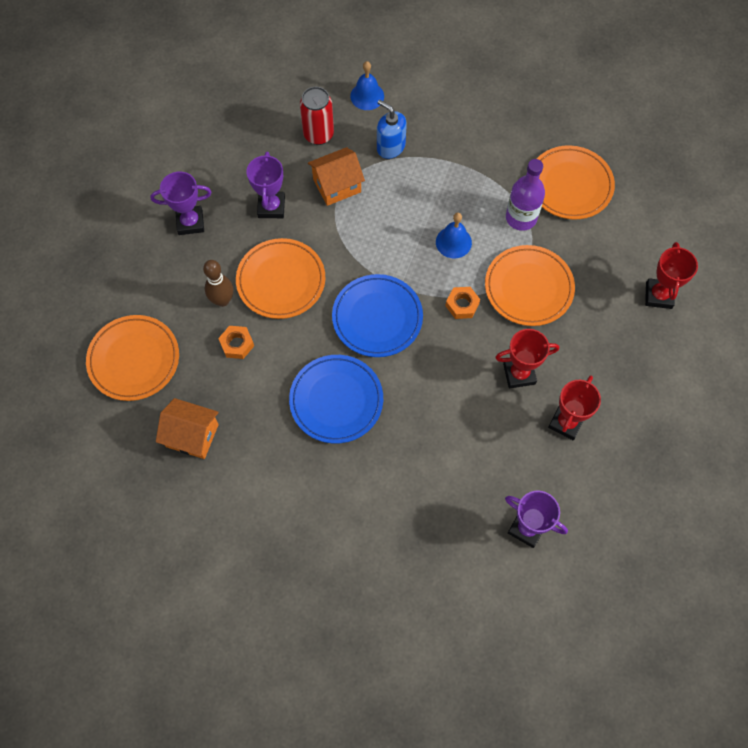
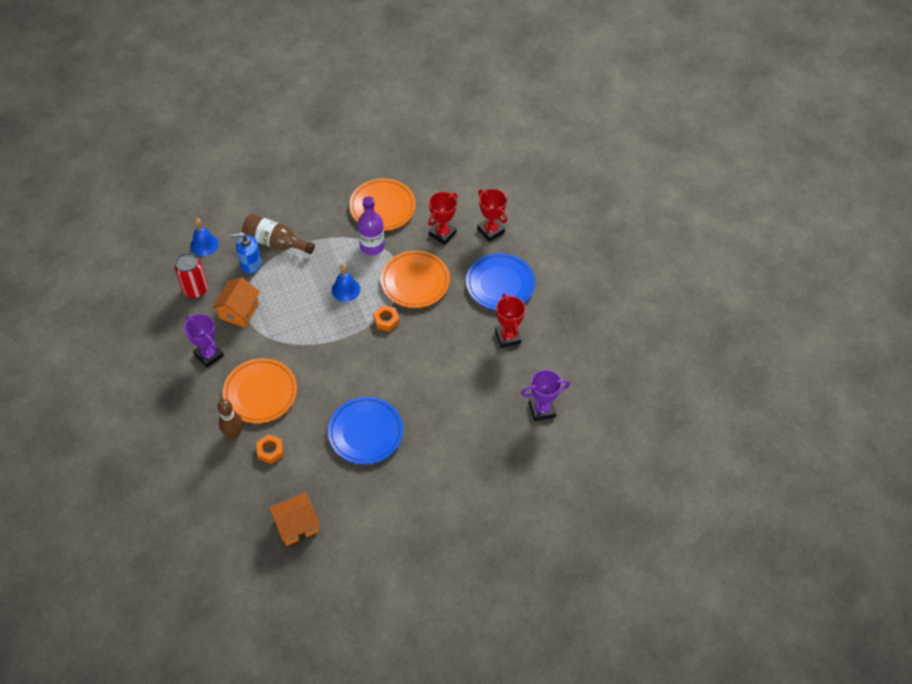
camera: 45 degrees left, 10 degrees down
orange plate [86,315,179,401] -> none
purple trophy [150,171,212,235] -> none
blue plate [332,274,423,357] -> blue plate moved to [466,253,535,310]
red trophy [495,329,559,388] -> red trophy moved to [428,192,457,245]
none -> brown bottle [242,214,315,254]

